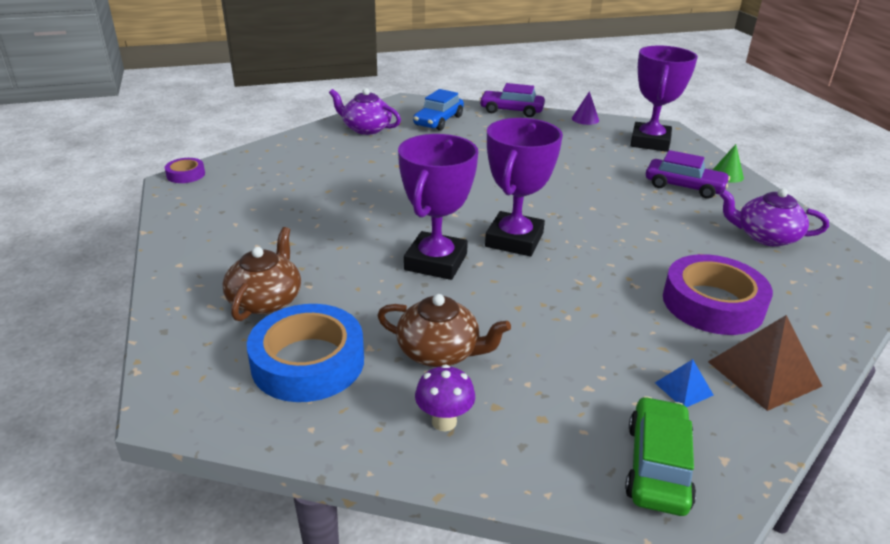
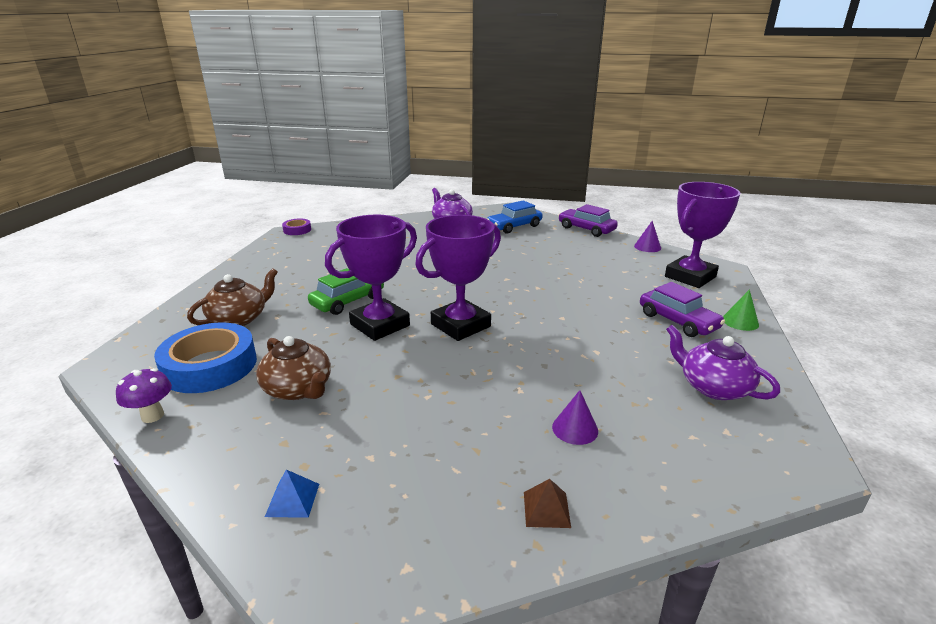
camera: 30 degrees right, 5 degrees down
purple mushroom [415,364,475,431] -> purple mushroom moved to [116,368,172,423]
green car [625,396,696,516] -> green car moved to [308,268,384,315]
blue pyramid [655,359,714,407] -> blue pyramid moved to [265,470,319,518]
purple tape [663,254,773,335] -> purple cone [552,390,598,445]
brown pyramid [708,315,822,411] -> brown pyramid [524,479,571,528], size x0.51

